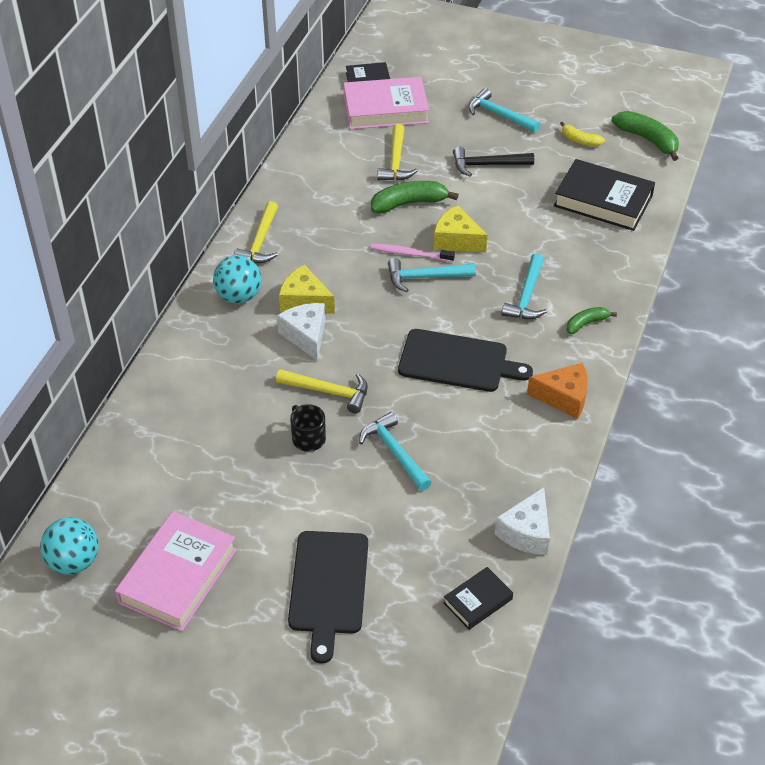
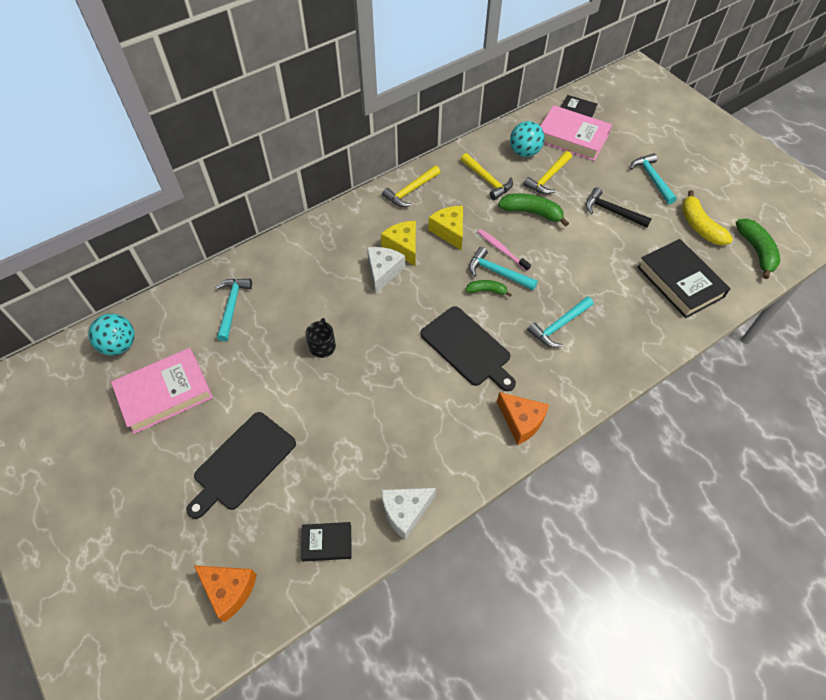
camera: 35 degrees right, 10 degrees up
turquoise ball [213,255,262,304] -> turquoise ball moved to [510,121,545,157]
yellow hammer [276,369,368,413] -> yellow hammer moved to [461,153,513,200]
turquoise hammer [359,412,432,491] -> turquoise hammer moved to [215,279,252,342]
yellow cheese [434,205,487,252] -> yellow cheese moved to [428,206,463,250]
yellow banana [560,122,605,146] -> yellow banana [682,190,733,245], size x1.70
green banana [566,307,617,334] -> green banana moved to [465,280,512,297]
none -> orange cheese [194,566,257,622]

